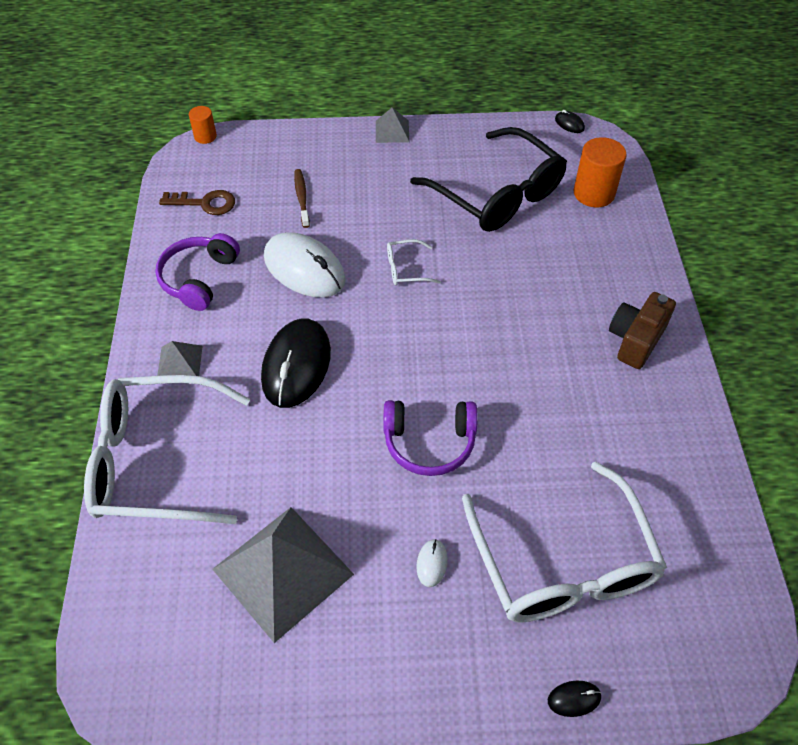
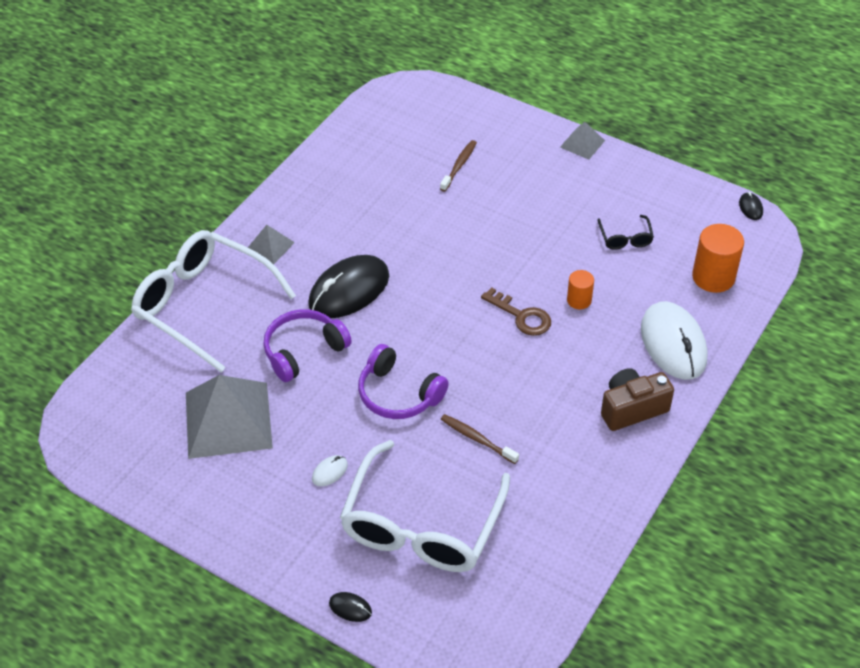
camera: 35 degrees right, 5 degrees down
purple headphones [155,233,240,311] -> purple headphones moved to [263,309,352,382]
brown key [159,190,235,215] -> brown key moved to [481,287,551,336]
orange cylinder [189,106,217,144] -> orange cylinder moved to [567,270,594,309]
white mouse [264,232,346,297] -> white mouse moved to [641,301,707,380]
white glasses [387,239,441,285] -> none
black glasses [410,127,567,232] -> black glasses [598,215,654,250], size x0.41
none -> brown toothbrush [441,414,519,464]

